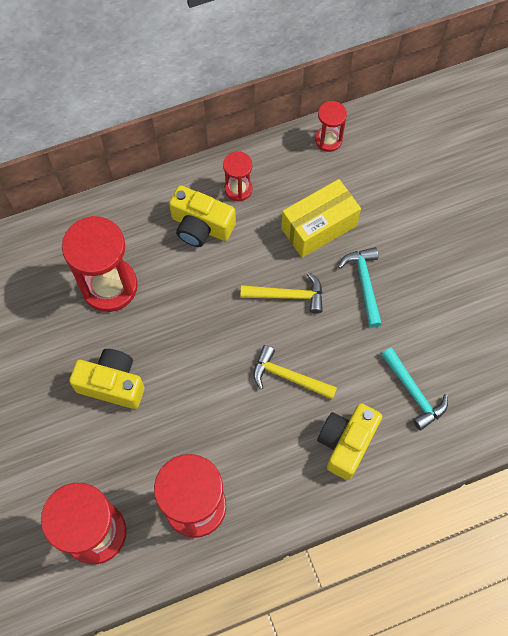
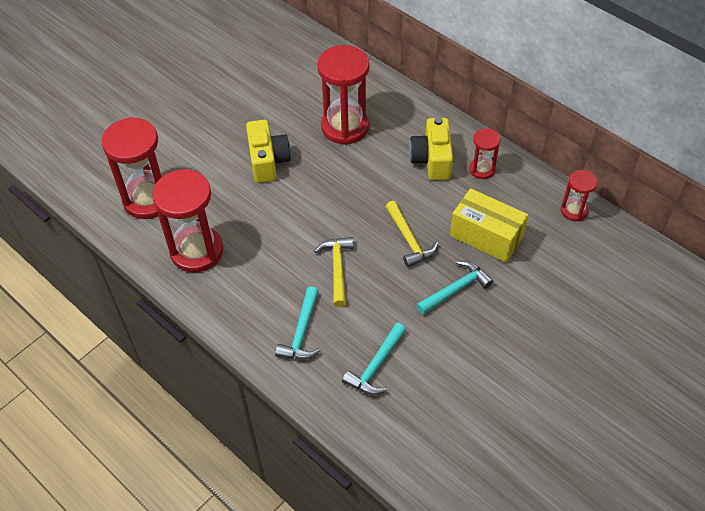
camera: 65 degrees right, 15 degrees down
yellow camera [317,404,382,480] -> turquoise hammer [275,286,320,359]

